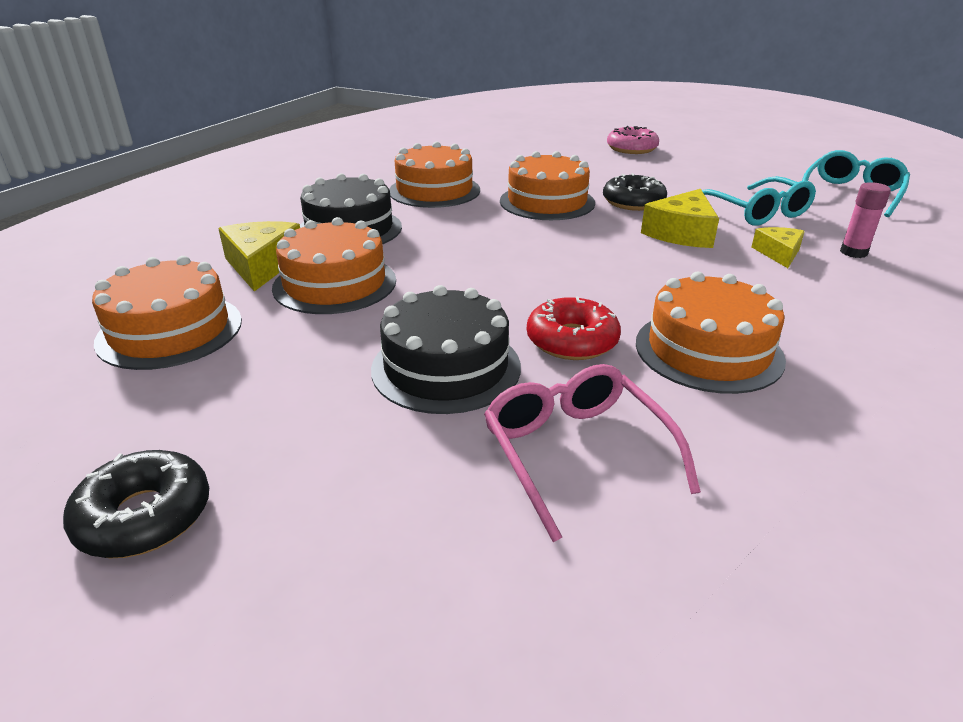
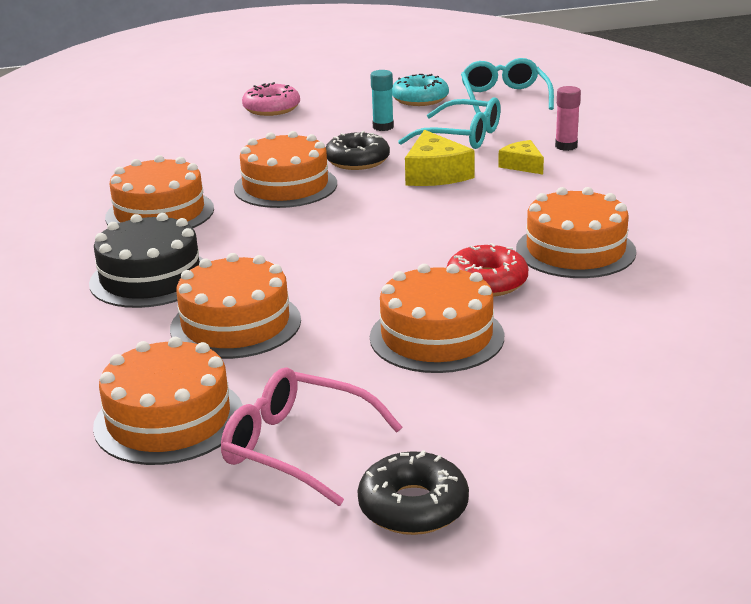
camera: 40 degrees left, 5 degrees down
yellow cheese [218,221,300,292] -> none
black cake [371,285,521,414] -> orange cake [370,264,504,373]
pink glasses [484,364,701,542] -> pink glasses moved to [221,368,402,506]
none -> turquoise glue stick [370,70,394,131]
none -> turquoise donut [392,74,449,106]

